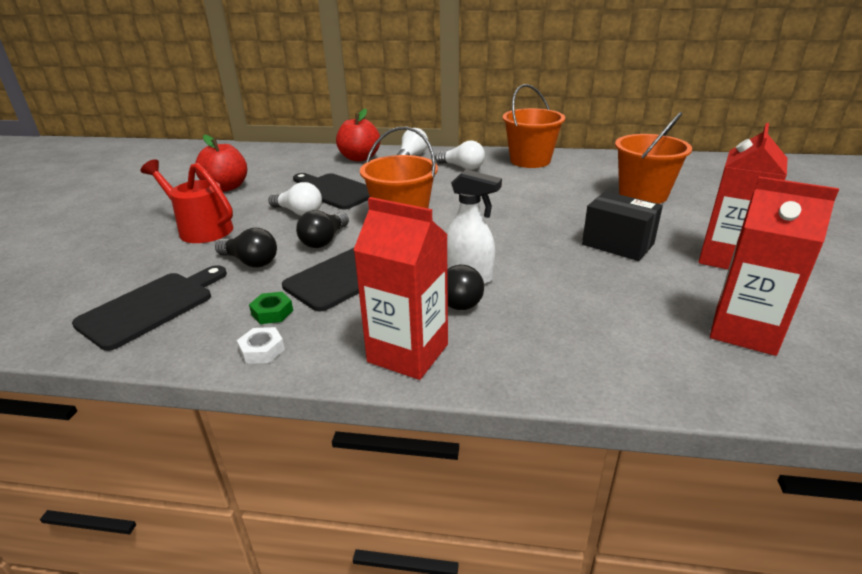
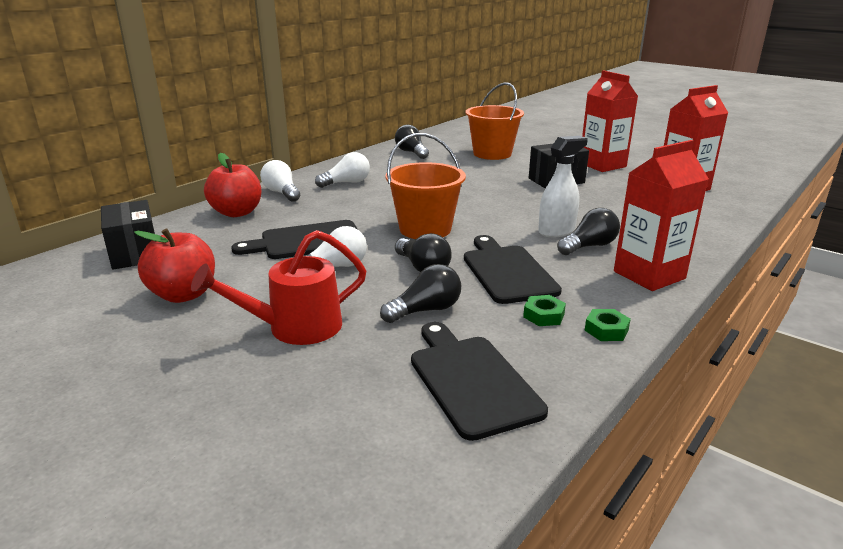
camera: 60 degrees left, 5 degrees down
white nut [237,327,285,364] -> green nut [584,309,631,341]
orange bucket [502,84,565,168] -> none
none -> black box [101,200,155,270]
none -> black light bulb [395,125,429,159]

